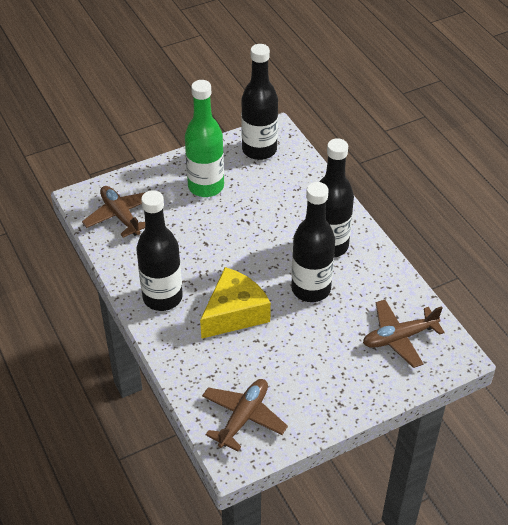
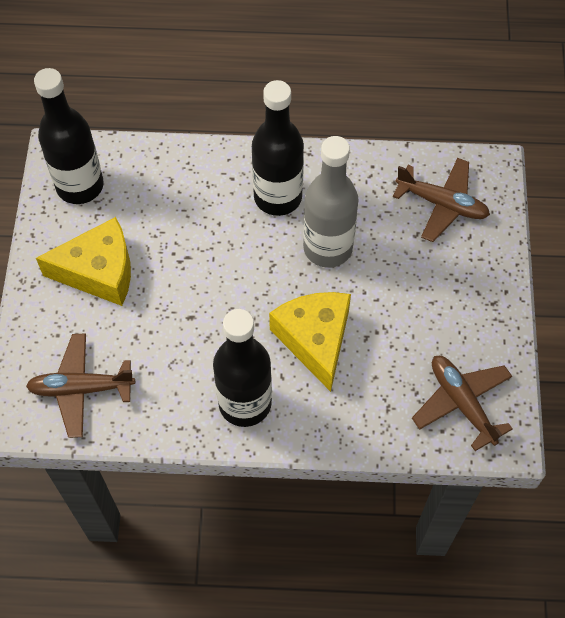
camera: 60 degrees left, 15 degrees up
green bottle [185,80,224,197] -> yellow cheese [36,217,131,306]
black bottle [291,182,335,302] -> grey bottle [303,136,358,268]
brown plane [363,300,445,368] -> brown plane turned 75 degrees counterclockwise [393,158,490,242]

